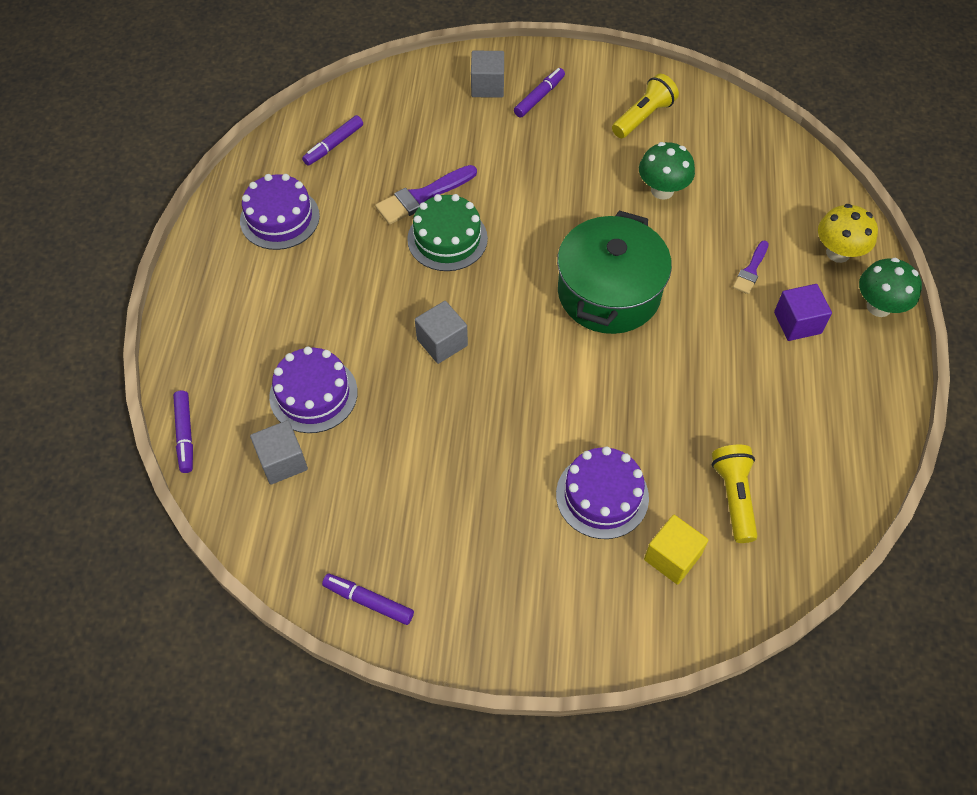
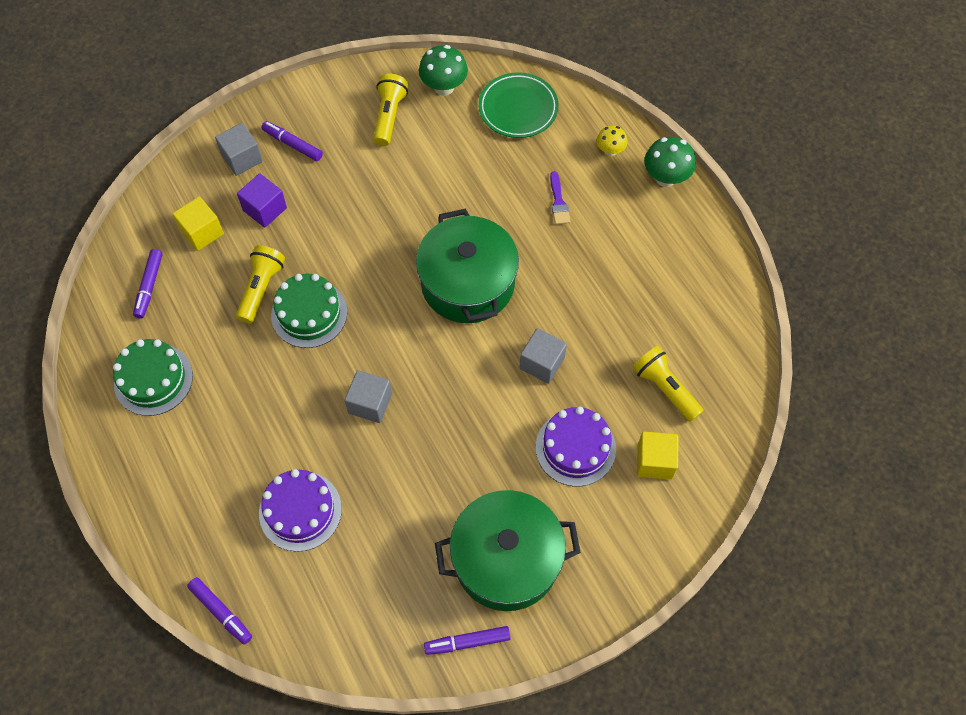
camera: 35 degrees left, 5 degrees up
purple cake [240,174,320,250] -> green cake [113,339,193,416]
grey cube [250,420,308,485] -> grey cube moved to [519,328,567,384]
purple brush [375,165,477,225] -> yellow flashlight [236,245,285,323]
purple marker [514,68,565,117] -> purple marker turned 60 degrees counterclockwise [261,121,323,161]
green mushroom [639,142,695,200] -> green mushroom moved to [419,45,468,96]
purple cube [774,284,832,341] -> purple cube moved to [237,173,287,228]
yellow mushroom [818,204,878,263] -> yellow mushroom [597,126,628,156], size x0.62
none -> yellow cube [173,196,224,251]
none -> green pot [435,490,581,611]
none -> green plate [478,72,559,138]

